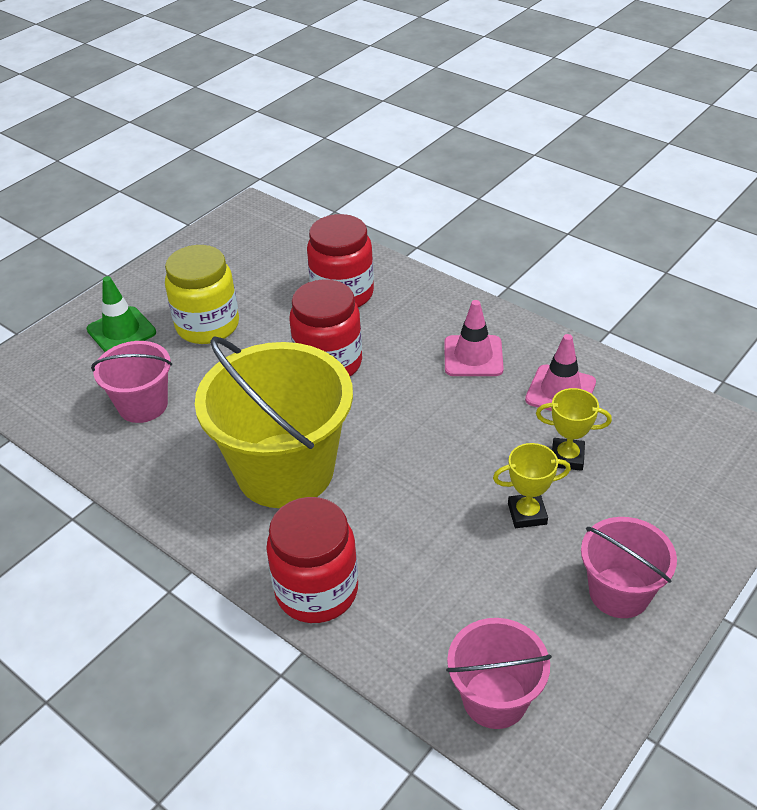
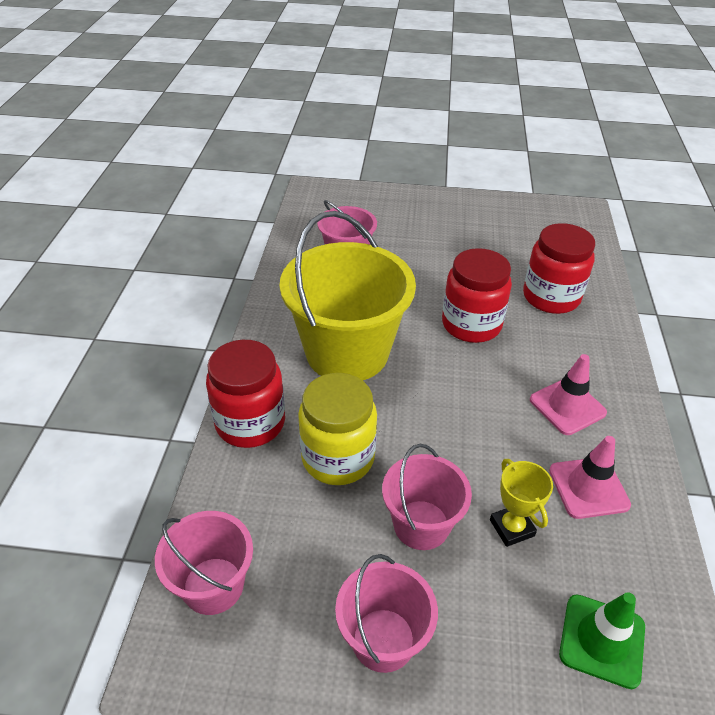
camera: 55 degrees right, 0 degrees up
green traffic cone [87,276,156,352] -> green traffic cone moved to [559,592,645,689]
yellow jar [165,245,239,344] -> yellow jar moved to [298,373,377,485]
yellow trophy [493,443,571,528] -> pink bucket [382,444,472,550]

